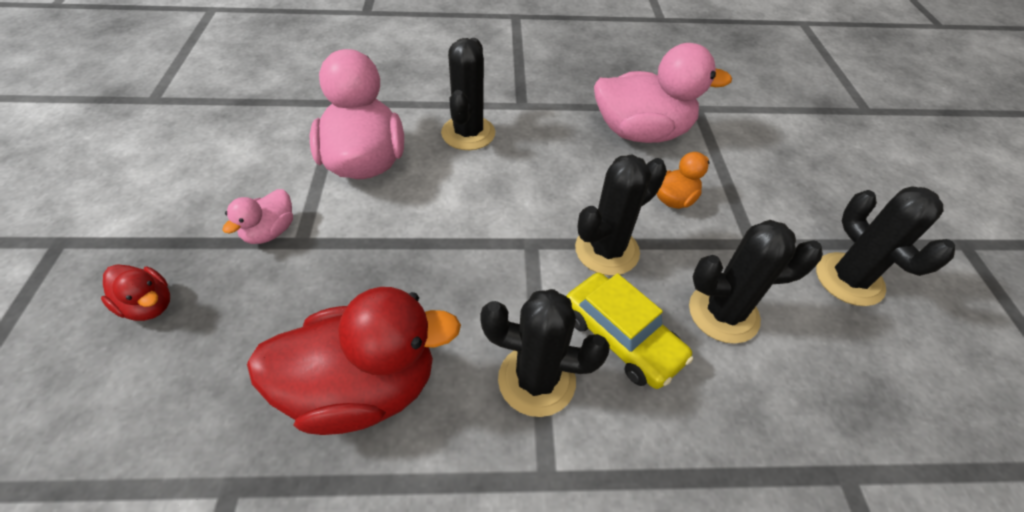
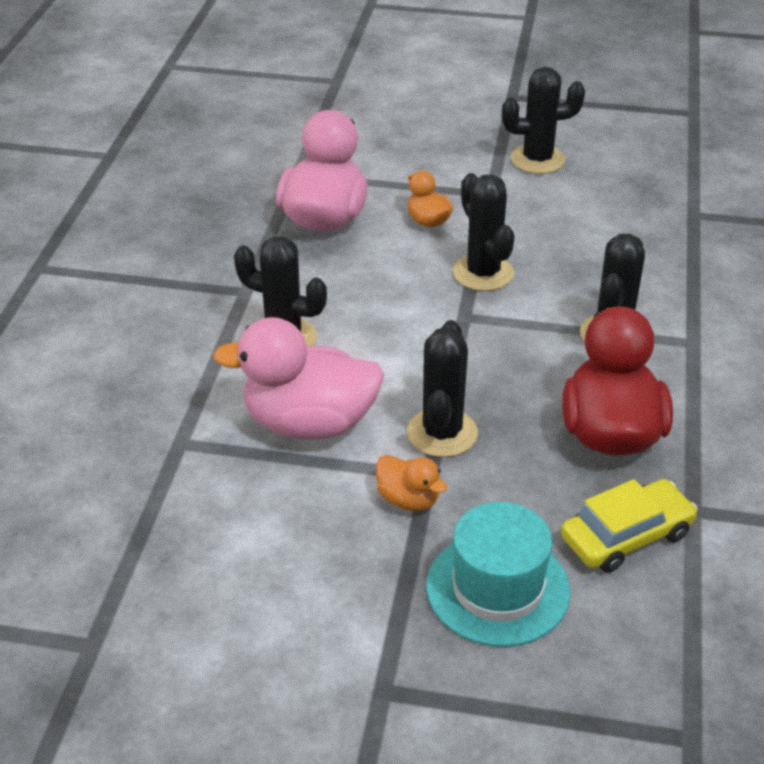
camera: 75 degrees left, 10 degrees down
red duck [101,264,170,321] -> turquoise hat [426,502,571,647]
pink duck [223,189,293,244] -> orange duck [376,455,447,511]
yellow car [566,273,693,389] -> yellow car moved to [561,479,698,573]
black cactus [689,220,823,344] -> black cactus moved to [407,320,478,457]

